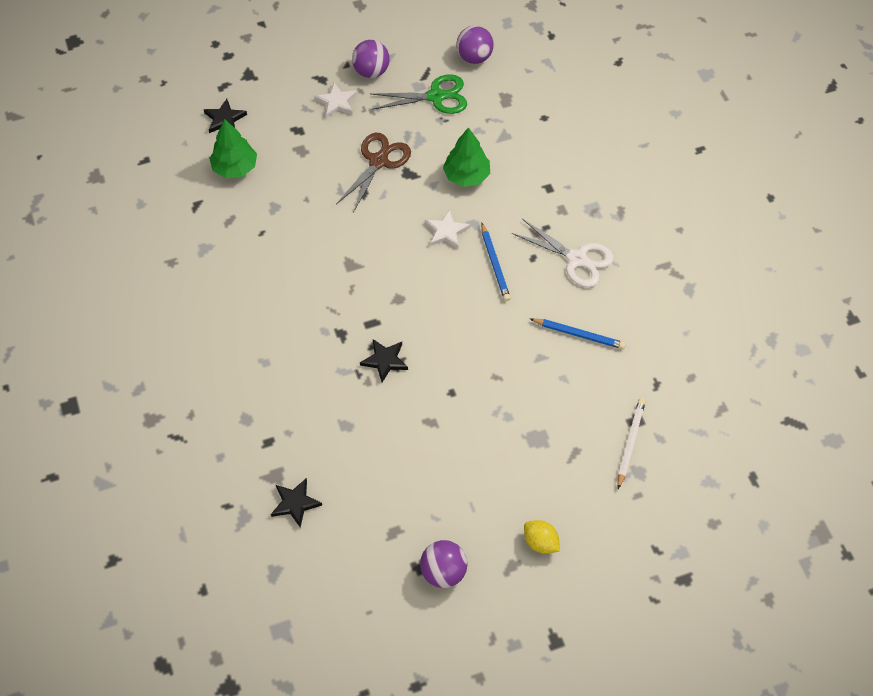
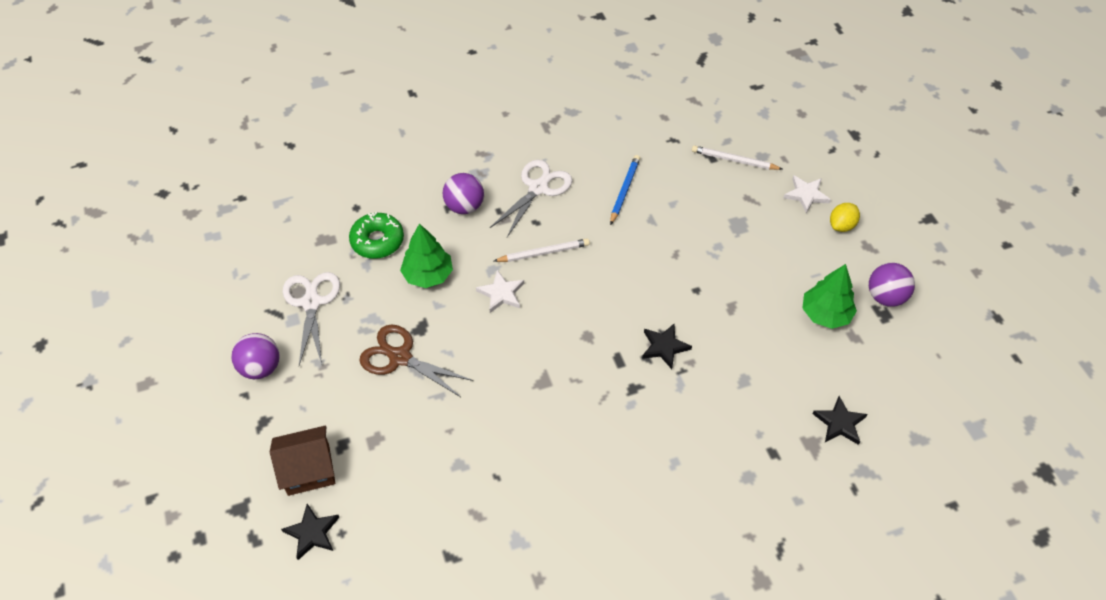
camera: 90 degrees left, 5 degrees down
green tree [209,119,257,178] -> green tree moved to [802,264,857,329]
white star [315,83,357,118] -> white star moved to [783,175,831,213]
green scissors [371,74,467,114] -> white scissors [283,272,340,365]
purple ball [456,26,494,64] -> purple ball moved to [443,173,484,214]
blue pencil [481,223,511,301] -> white pencil [494,238,590,262]
none -> brown house [270,426,335,496]
none -> green donut [349,212,404,259]

